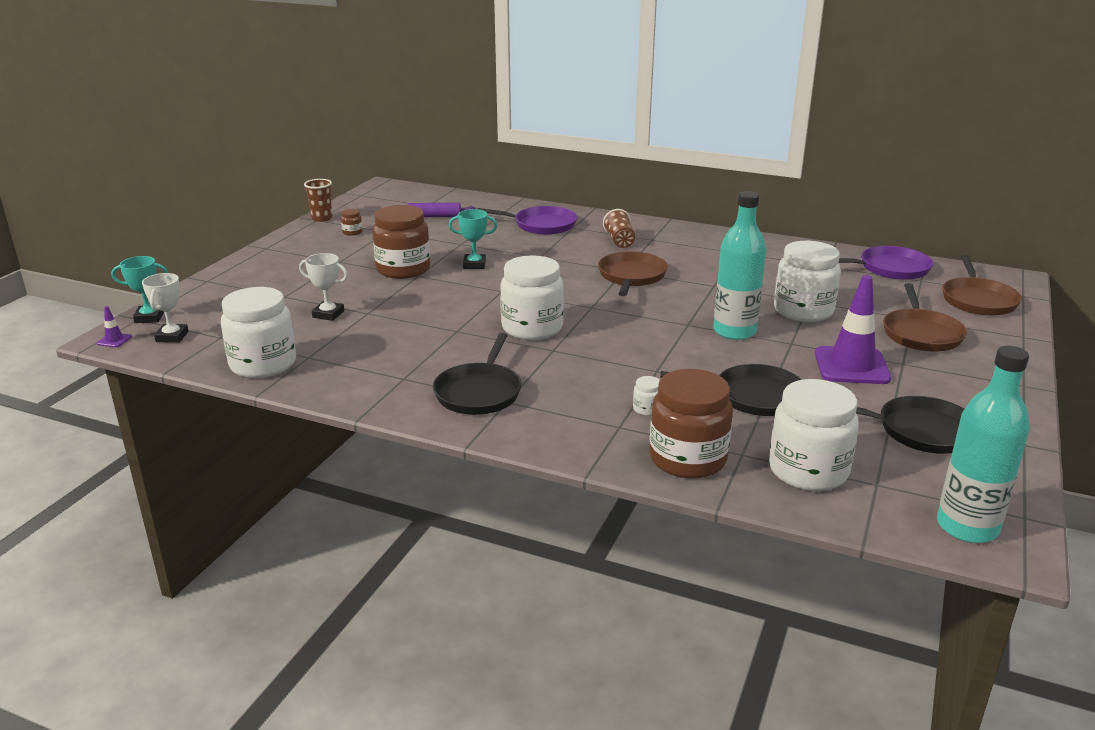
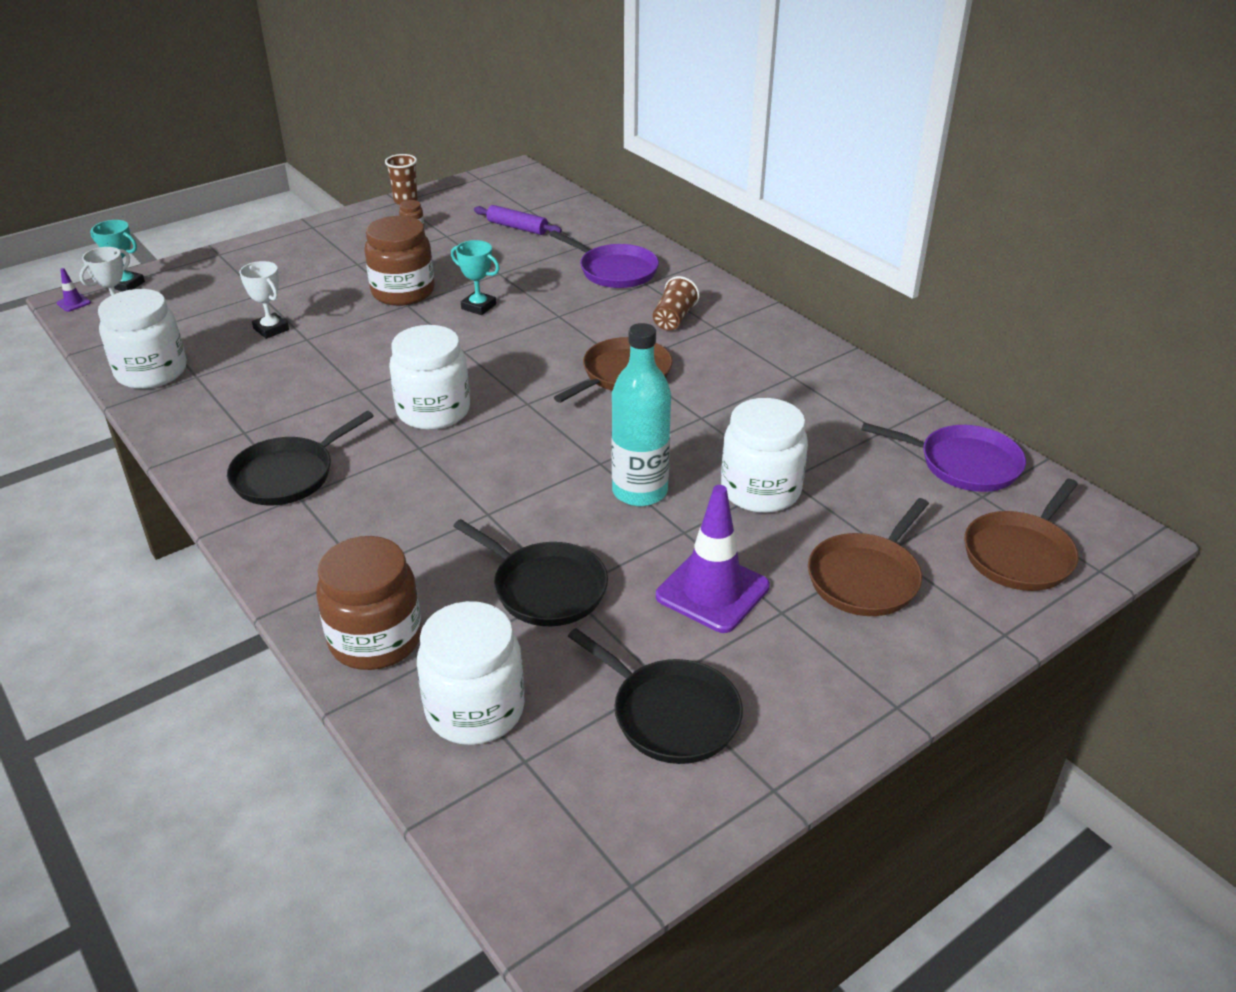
camera: 30 degrees right, 10 degrees up
white jar [633,376,660,416] -> none
turquoise bottle [937,346,1030,543] -> none

